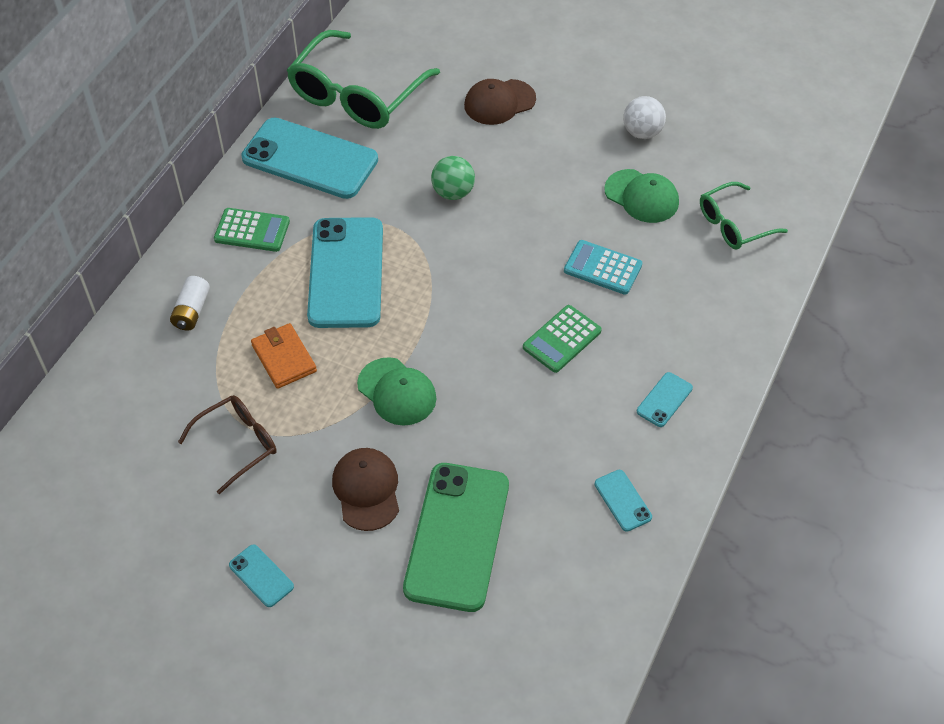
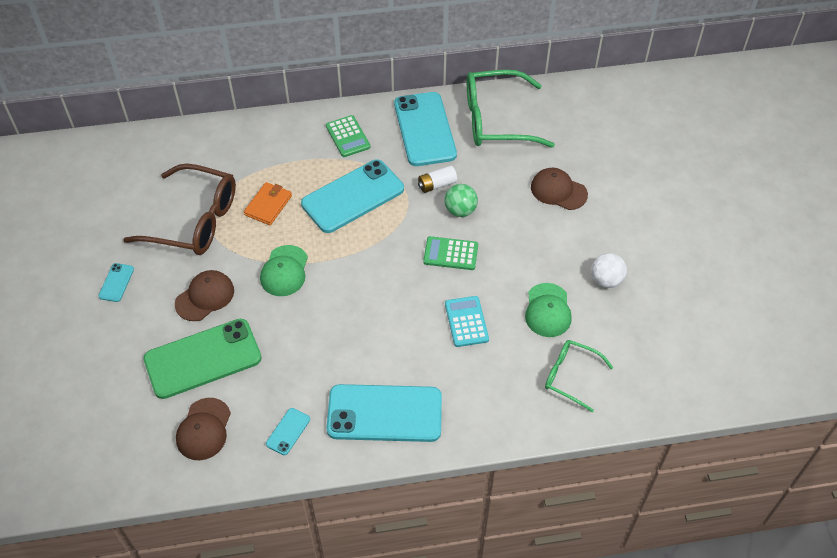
camera: 55 degrees right, 0 degrees up
white battery [170,276,210,331] -> white battery moved to [418,165,457,193]
brown glasses [178,395,277,494] -> brown glasses [123,163,236,255], size x1.79
green calculator [523,305,602,373] -> green calculator moved to [423,236,478,270]
turquoise phone [637,372,693,427] -> turquoise phone [327,384,442,442], size x2.37
none -> brown cap [176,398,231,460]

